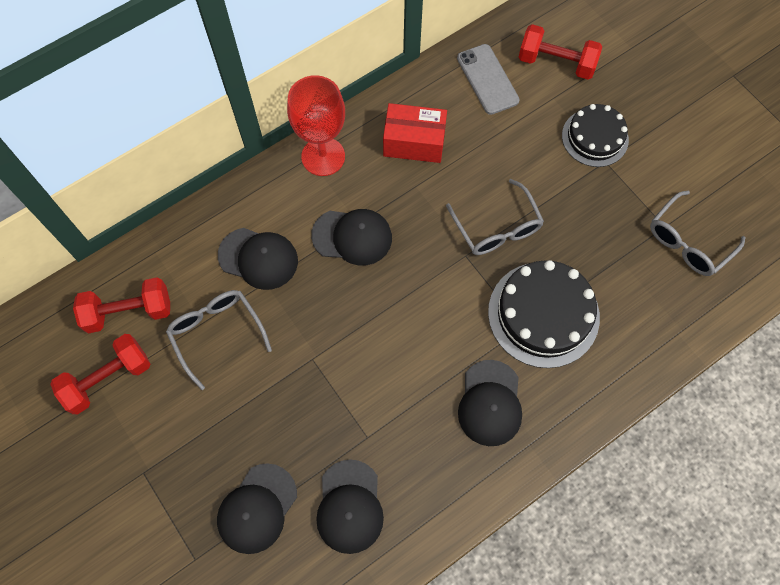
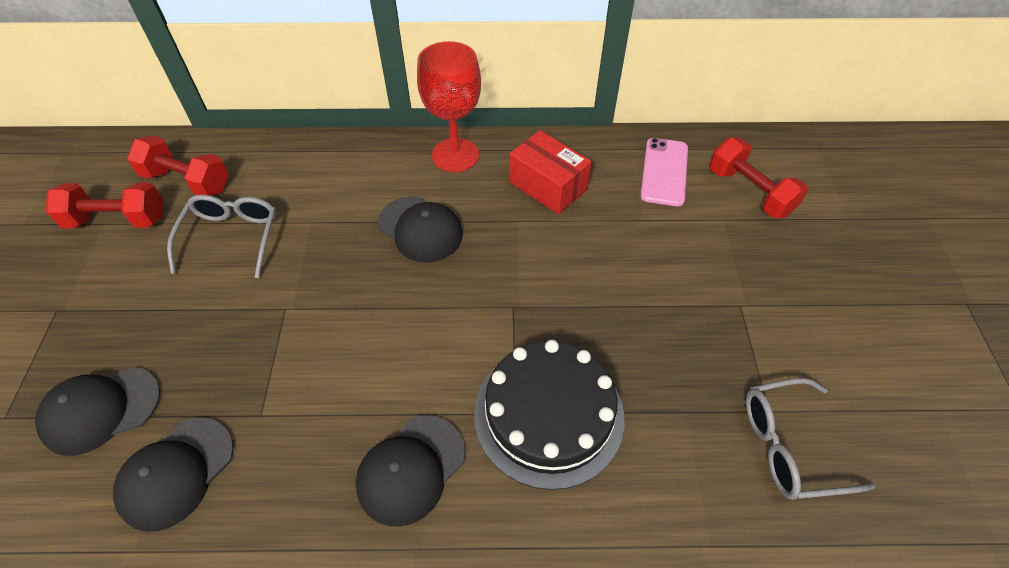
camera: 35 degrees right, 15 degrees down
black cap [218,228,298,290] -> none
grey glasses [446,179,544,255] -> none
grey phone [457,44,520,115] -> pink phone [640,138,688,206]
black cake [562,104,629,167] -> none

